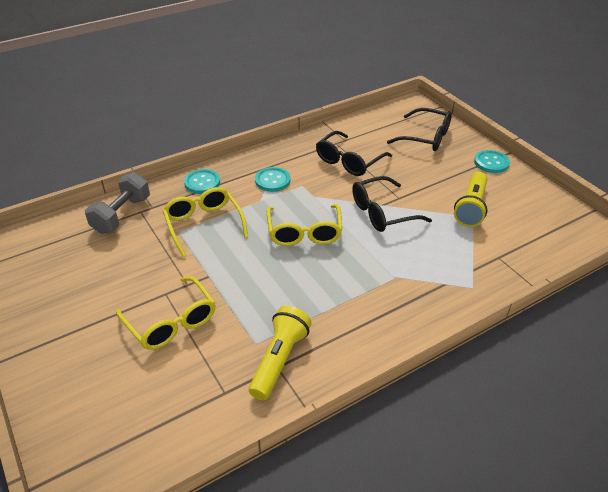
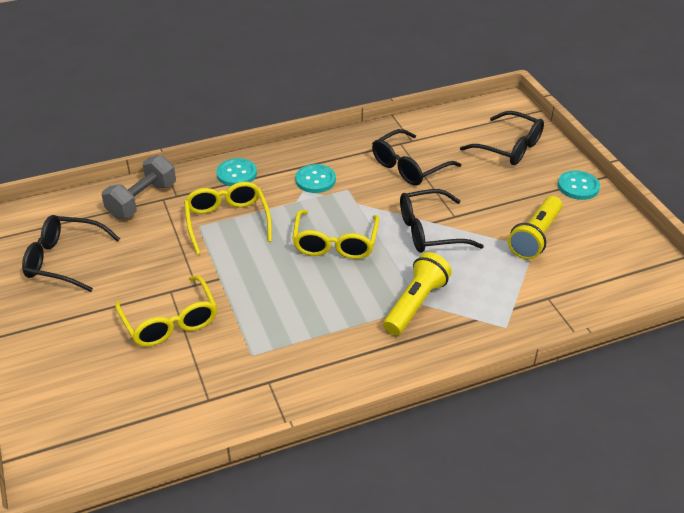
camera: 10 degrees right, 0 degrees up
yellow flashlight [249,306,312,400] -> yellow flashlight moved to [383,252,452,335]
none -> black glasses [22,215,120,292]

